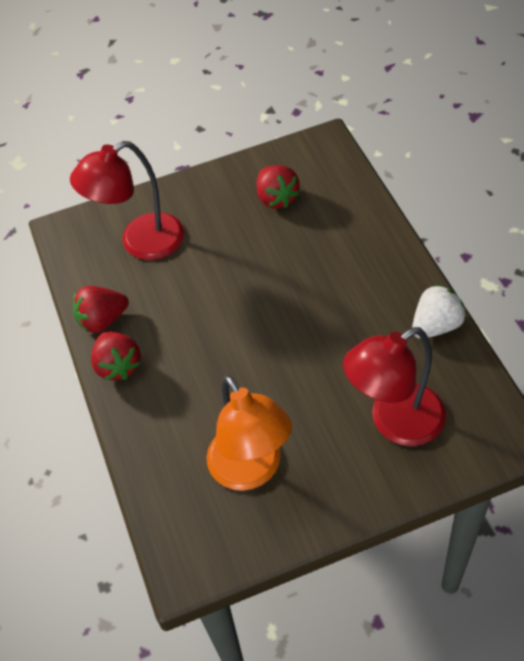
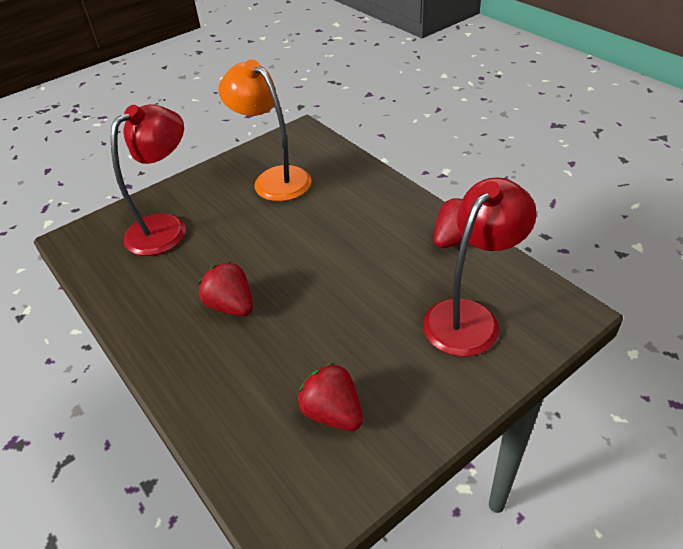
camera: 160 degrees right, 10 degrees down
red strawberry [91,331,141,381] -> red strawberry moved to [199,262,253,316]
white strawberry [412,284,466,339] -> none

